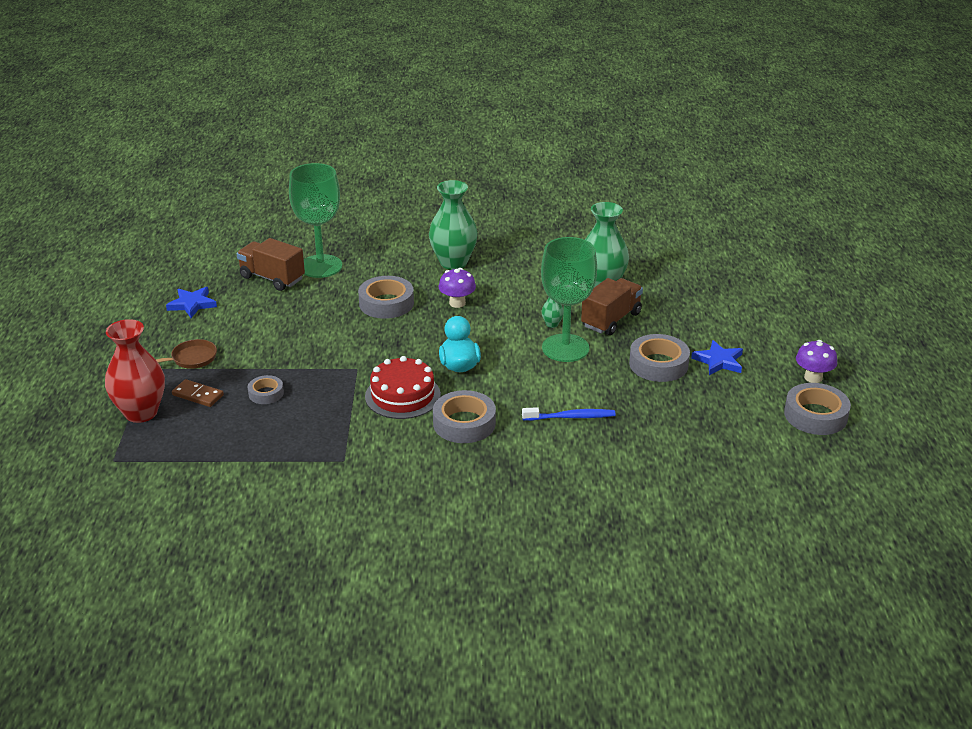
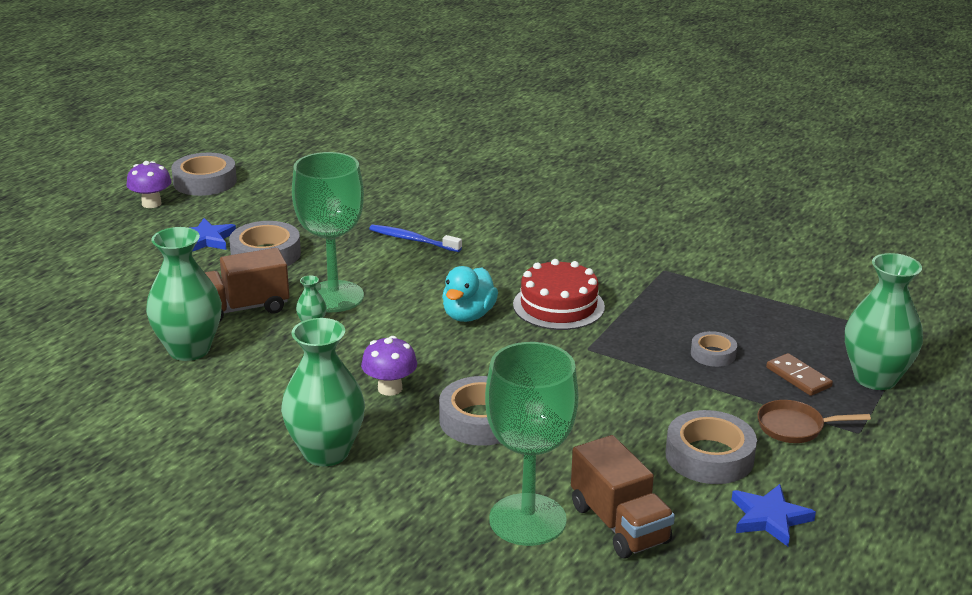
camera: 150 degrees left, 5 degrees down
red vase [105,319,165,423] -> green vase [845,253,923,390]
grey tape [433,390,496,443] -> grey tape moved to [666,410,757,484]

